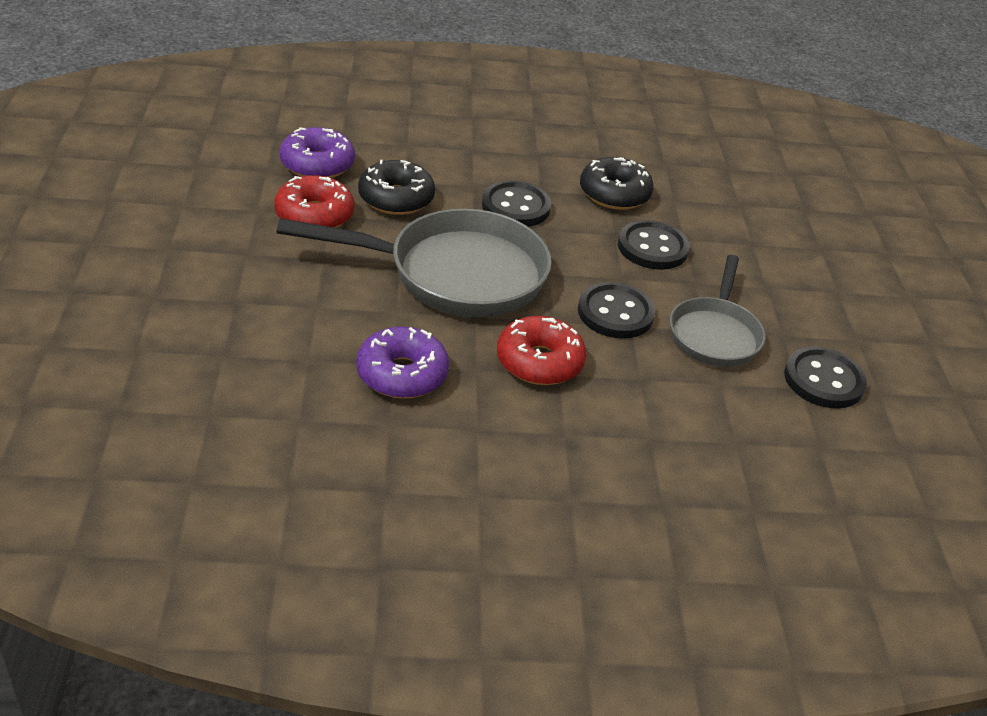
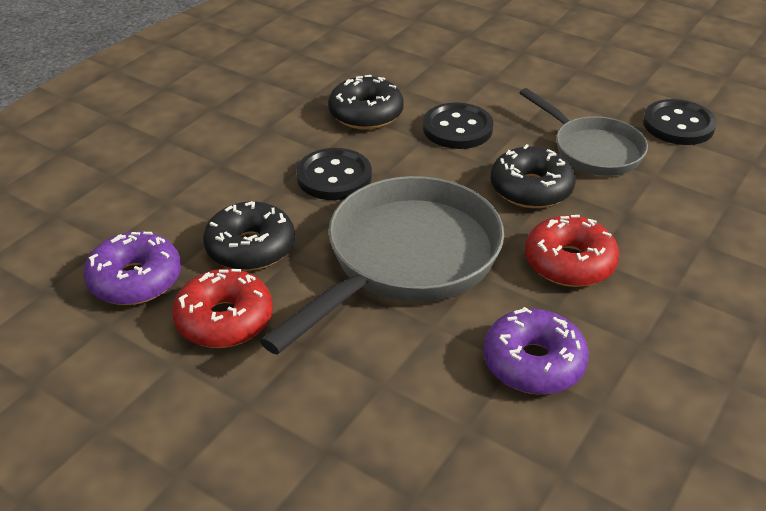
camera: 50 degrees left, 0 degrees up
black button [578,282,655,339] -> black donut [490,144,576,208]

